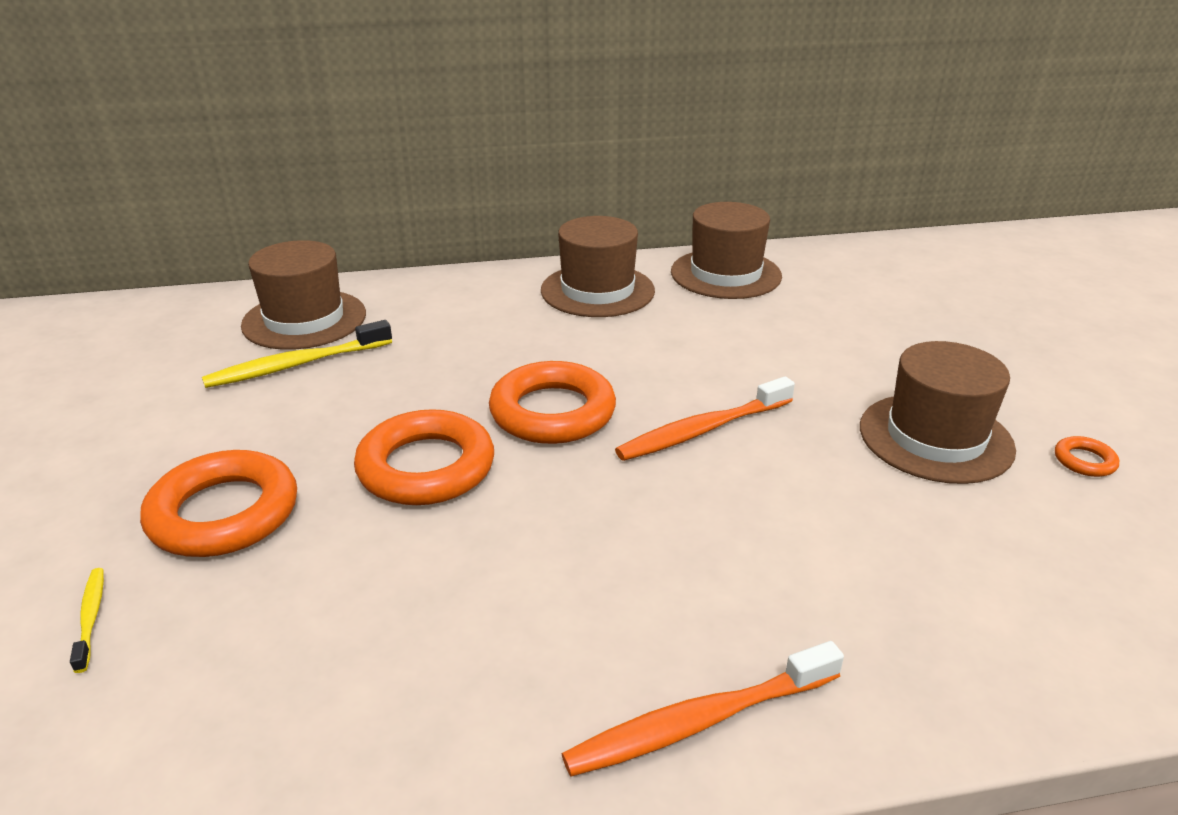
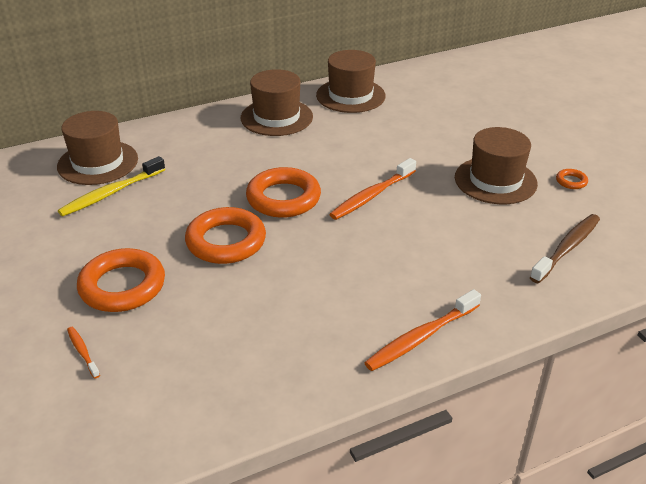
camera: 15 degrees left, 5 degrees up
yellow toothbrush [70,568,104,673] -> orange toothbrush [67,327,100,379]
none -> brown toothbrush [530,214,600,284]

